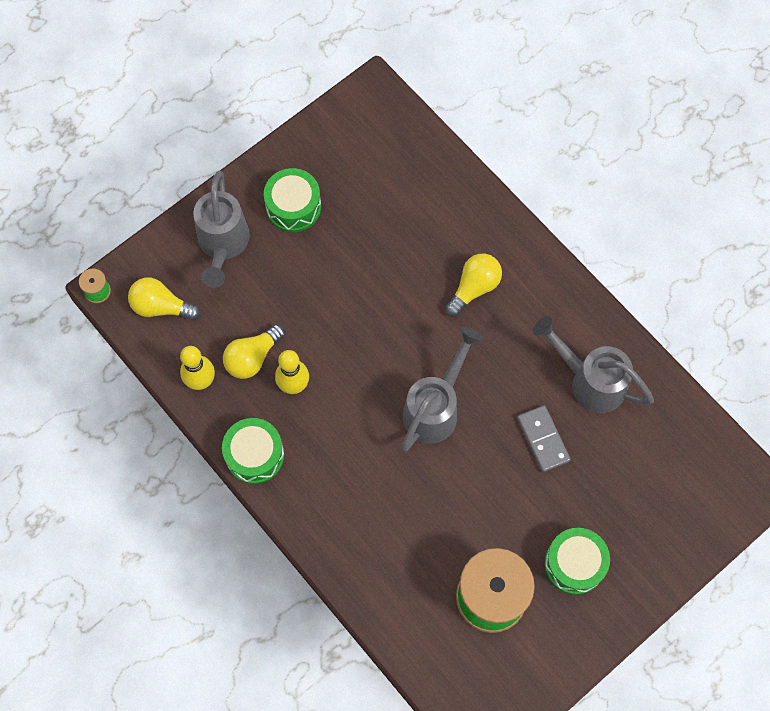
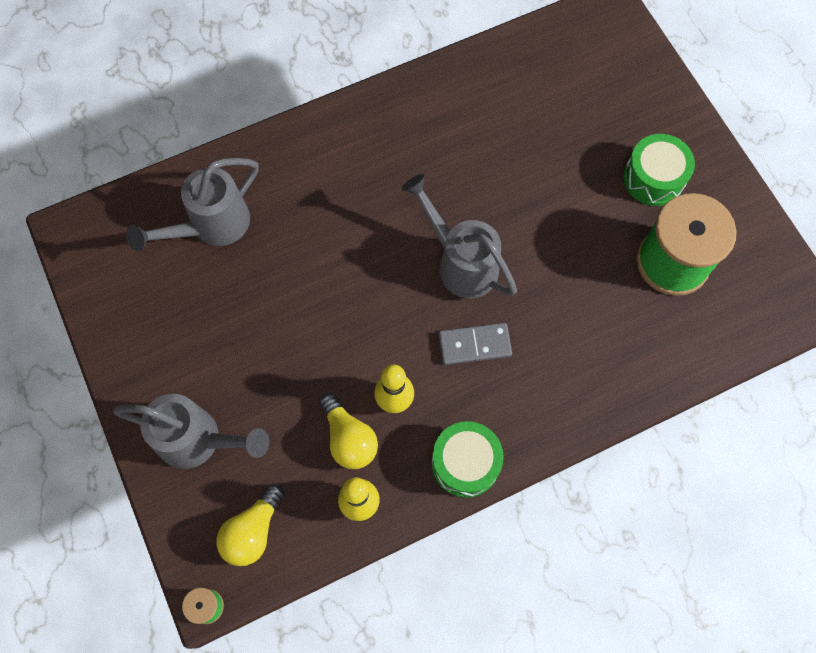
camera: 75 degrees left, 0 degrees up
green drum [264,168,321,232] -> none
yellow light bulb [445,254,502,317] -> none
grey domino [517,405,571,472] -> grey domino moved to [438,323,512,365]
grey watering can [533,316,654,413] -> grey watering can moved to [126,158,259,252]

